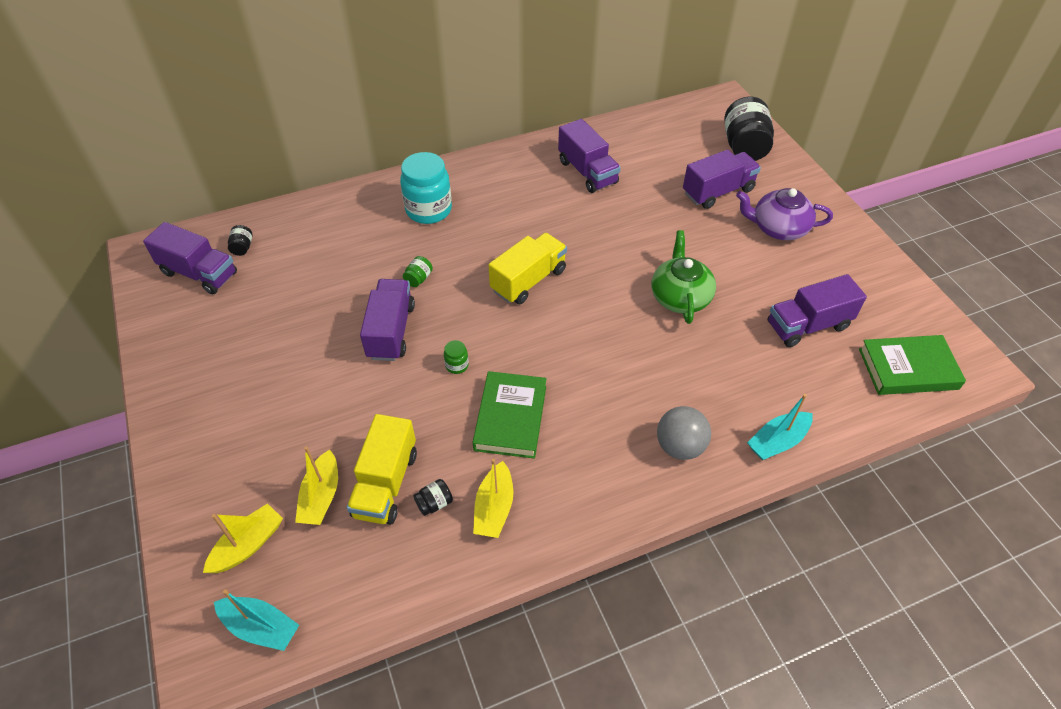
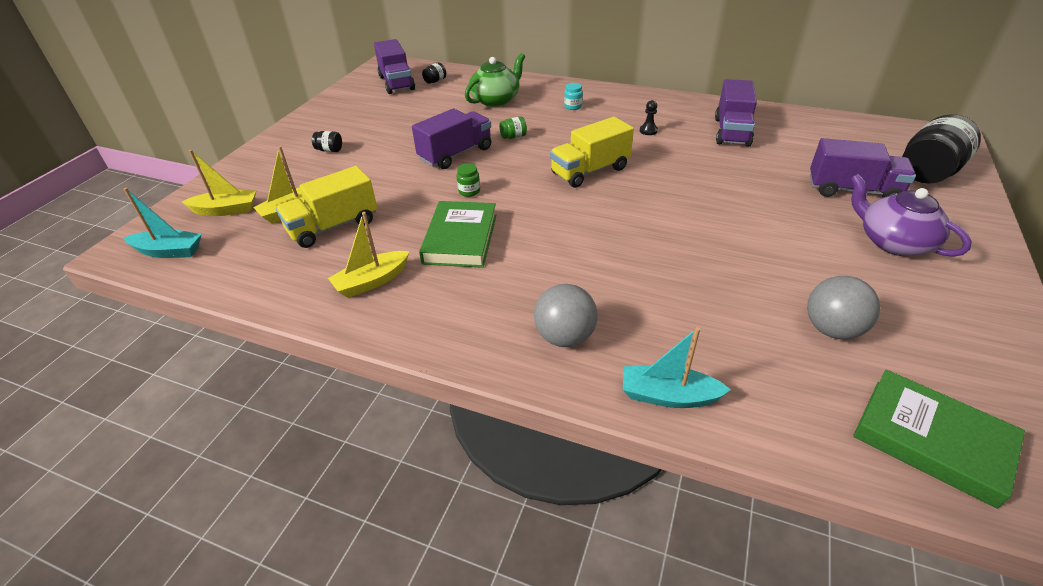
camera: 45 degrees right, 10 degrees down
turquoise boat [214,589,299,651] -> turquoise boat turned 60 degrees counterclockwise [124,188,201,258]
turquoise jar [400,152,452,224] -> turquoise jar [564,83,583,110], size x0.43
black jar [413,479,453,516] -> black jar moved to [312,131,342,152]
green book [473,371,547,459] -> green book turned 45 degrees counterclockwise [419,201,497,268]
yellow truck [488,233,567,304] -> yellow truck turned 150 degrees clockwise [550,117,634,188]
green teapot [652,230,716,324] -> green teapot moved to [465,53,525,107]
purple truck [768,274,867,347] -> grey ball [807,276,880,340]
none -> black pawn [640,100,658,135]

